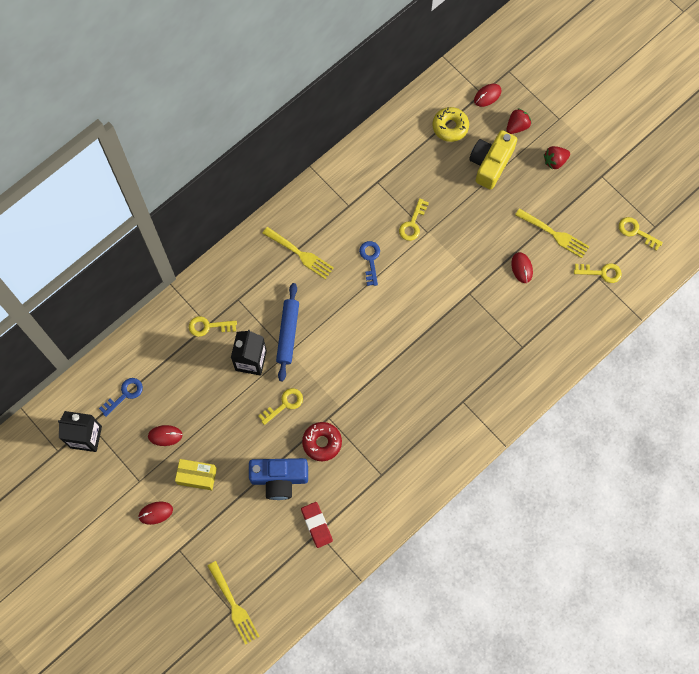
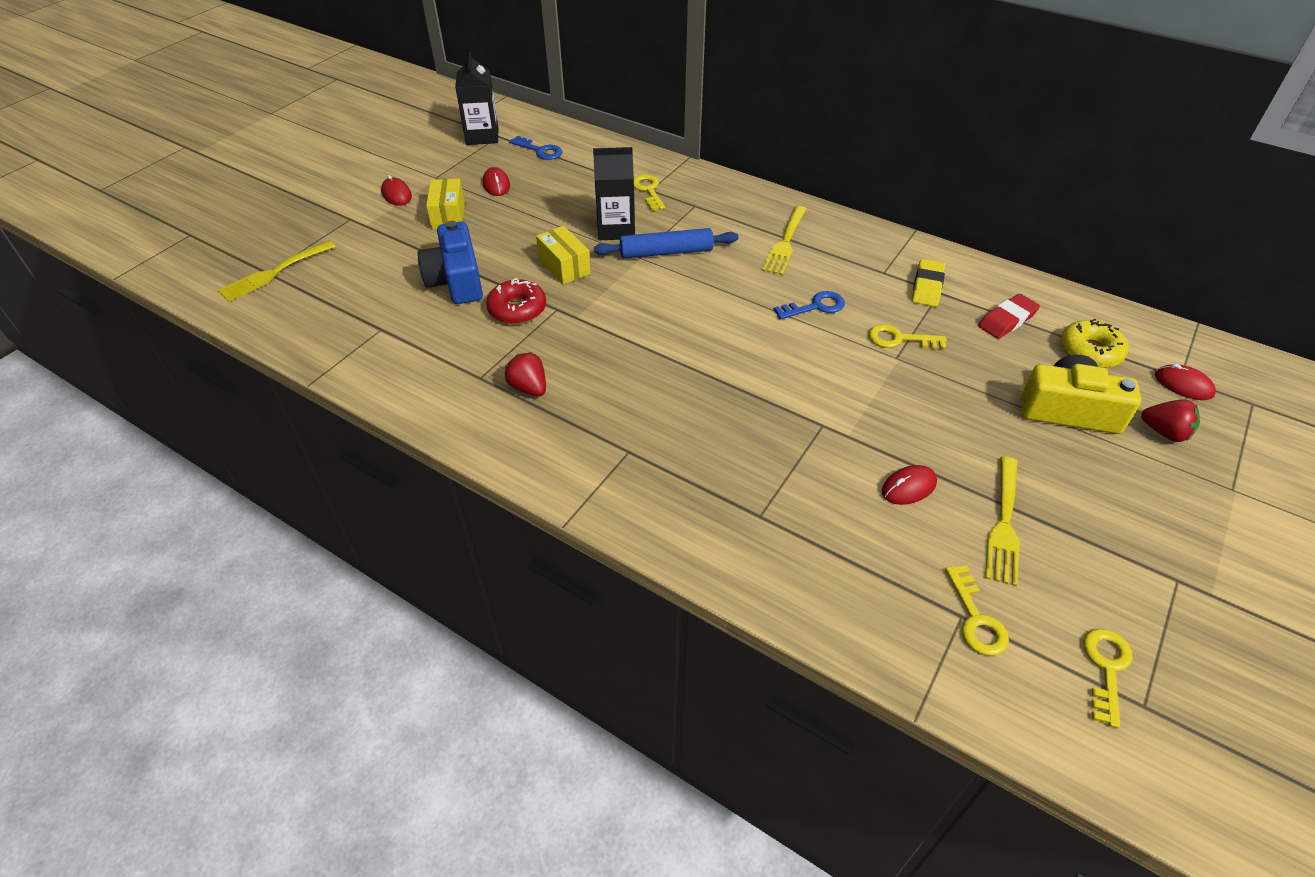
camera: 75 degrees right, 25 degrees down
yellow key [258,388,303,425] -> yellow box [536,226,591,285]
red eraser [301,502,333,548] -> red eraser moved to [978,294,1040,339]
red strawberry [544,146,570,170] -> red strawberry moved to [505,352,546,396]
none -> yellow eraser [912,259,945,307]

